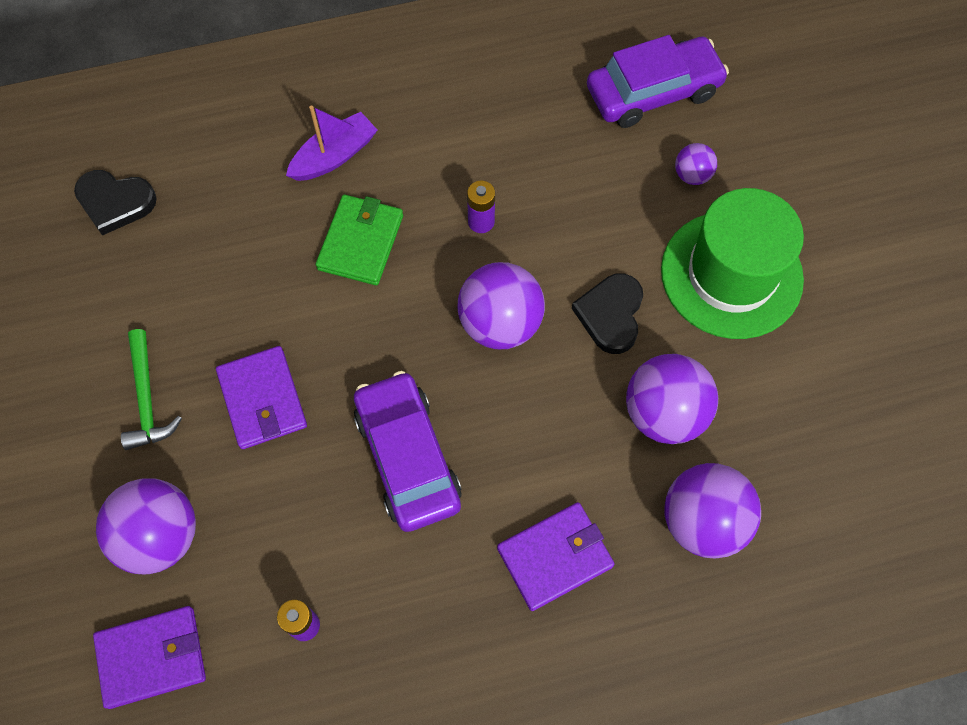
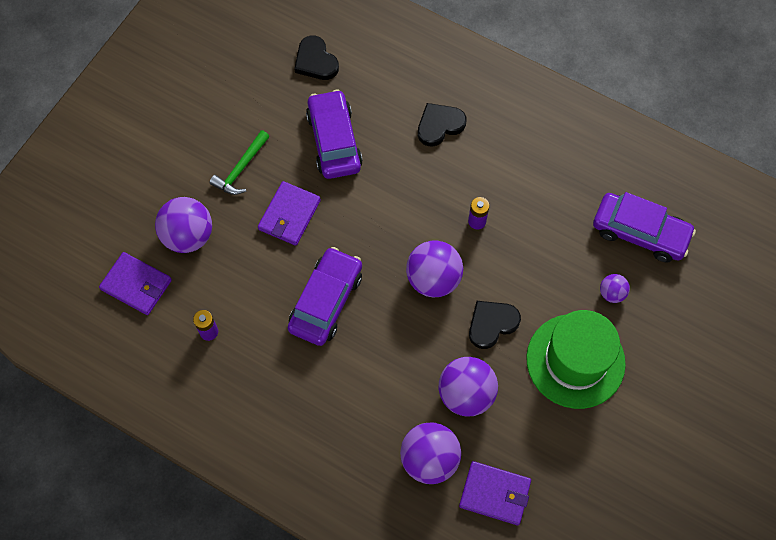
camera: 45 degrees right, 0 degrees up
purple boat [286,106,378,181] -> black heart [418,103,466,147]
green wallet [316,195,403,285] -> none
purple wallet [497,502,615,611] -> purple wallet moved to [459,461,531,525]
none -> purple car [306,89,363,179]

